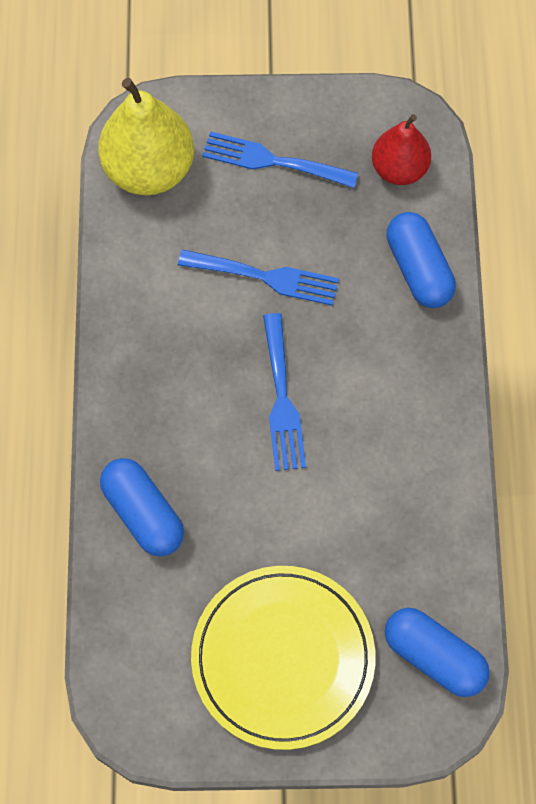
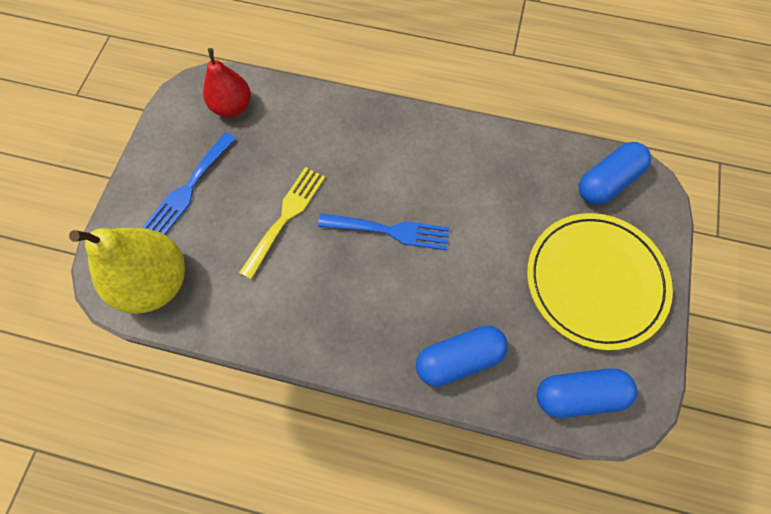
camera: 75 degrees left, 0 degrees up
blue fork [178,249,339,306] -> yellow fork [239,167,325,280]
blue capsule [386,212,456,308] -> blue capsule moved to [537,368,637,418]

